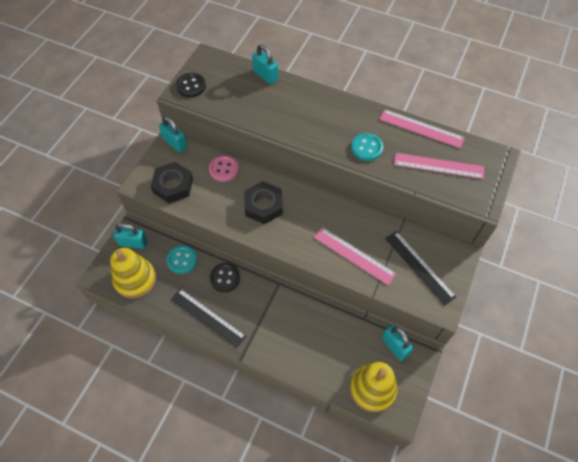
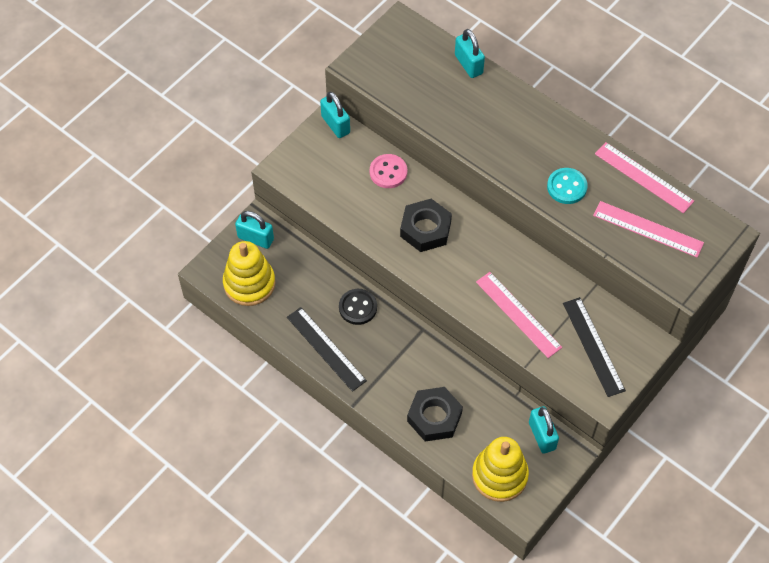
camera: 15 degrees right, 0 degrees up
black nut [151,162,193,203] -> black nut moved to [407,387,463,442]
turquoise button [167,245,197,274] -> none
black button [176,73,206,97] -> none

